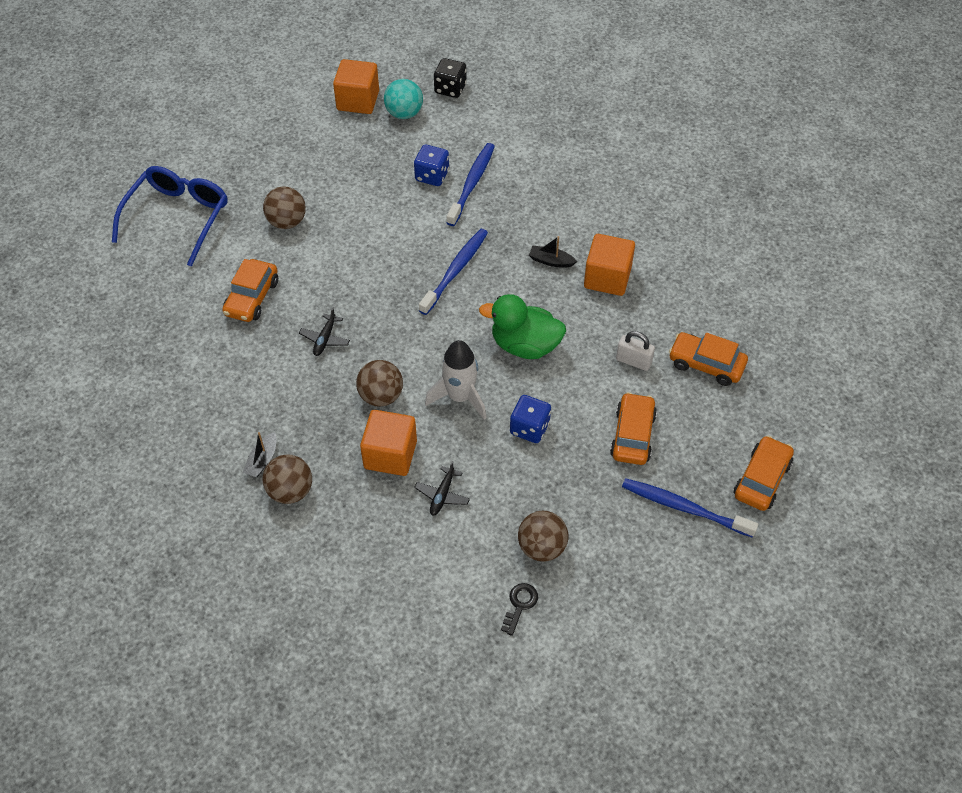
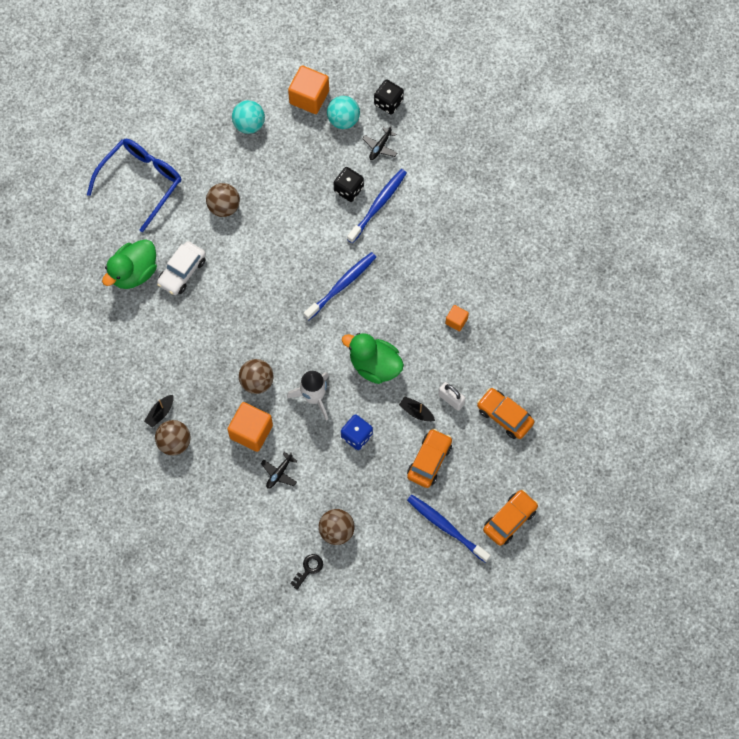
camera: 15 degrees right, 15 degrees up
orange car [222,259,278,322] -> white car [157,241,206,295]
black plane [299,307,350,356] -> black plane moved to [362,125,397,160]
blue dice [414,145,449,186] -> black dice [334,167,364,202]
black boat [529,236,577,267] -> black boat moved to [399,396,435,422]
orange cube [584,234,635,296] -> orange cube [445,305,469,331], size x0.53
none -> green duck [102,239,157,289]
none -> turquoise ball [232,100,265,134]

